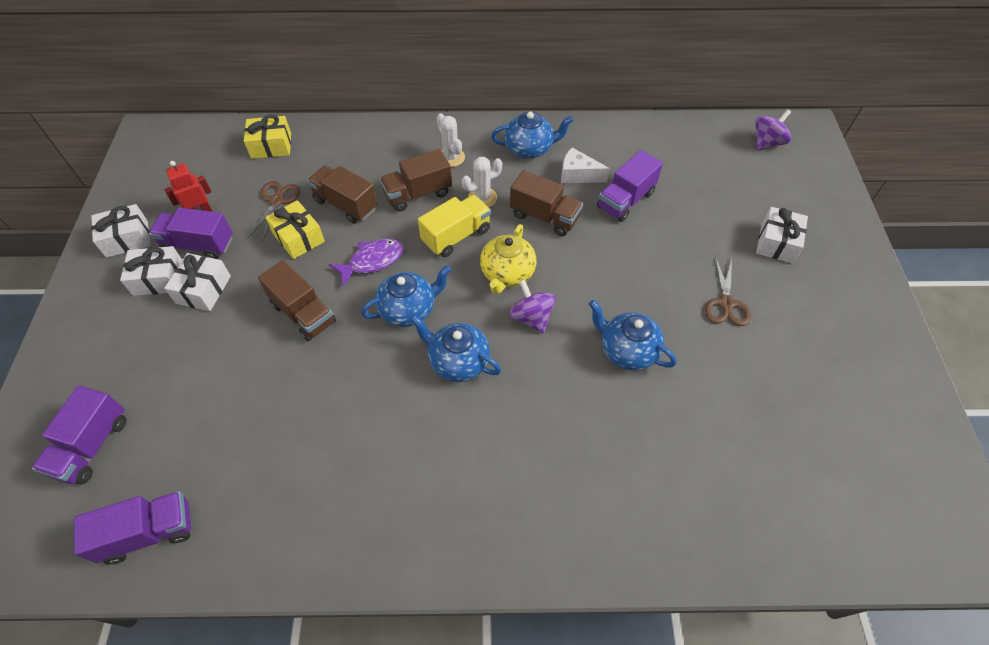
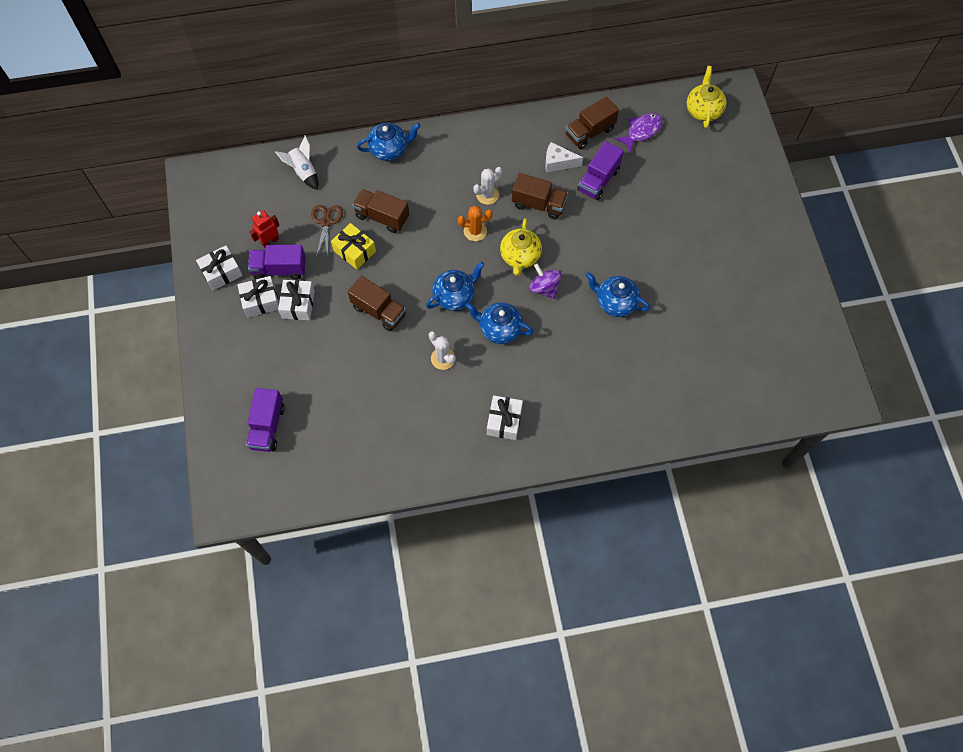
camera: 10 degrees left, 10 degrees up
purple truck [74,491,191,565] -> none
yellow gift [244,114,291,159] -> white rocket [275,135,318,190]
purple fish [329,239,404,287] -> purple fish moved to [615,113,662,153]
brown truck [380,149,452,212] -> brown truck moved to [566,96,619,149]
yellow truck [418,195,491,257] -> orange cactus [458,206,493,241]
white cactus [437,113,465,167] -> white cactus moved to [429,331,456,370]
blue teapot [491,112,574,159] -> blue teapot moved to [357,123,420,161]
brown scissors [705,256,751,326] -> none
purple spinning top [755,109,791,151] -> yellow teapot [687,66,726,128]
white gift [756,207,808,263] -> white gift moved to [487,395,523,440]

